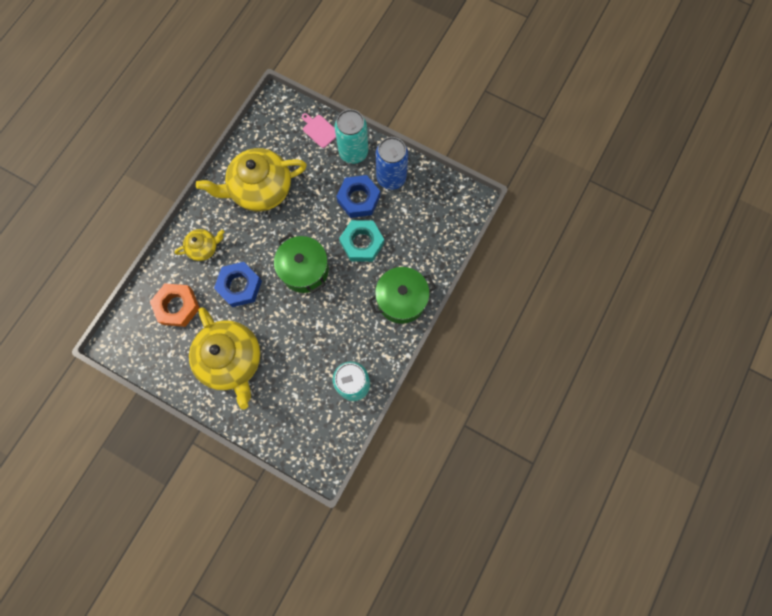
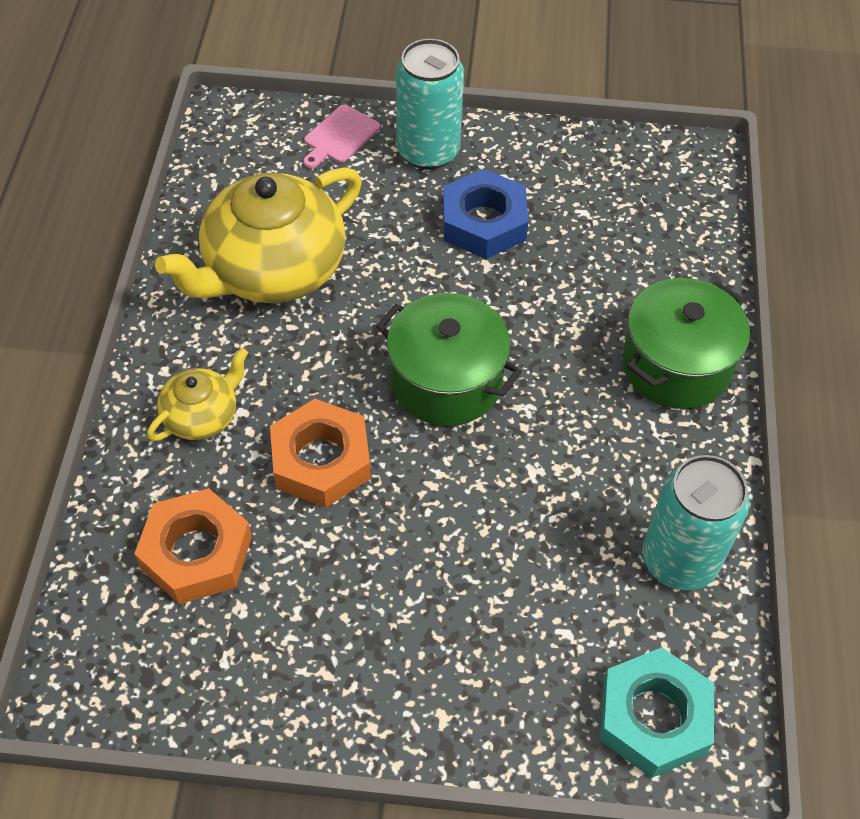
camera: 25 degrees left, 20 degrees down
yellow teapot [189,307,261,410] -> none
blue nut [214,262,262,307] -> orange nut [270,399,371,508]
pink cutting board [302,113,336,148] -> pink cutting board turned 75 degrees counterclockwise [303,105,380,168]
turquoise nut [339,220,384,262] -> turquoise nut moved to [599,647,714,778]
blue can [376,137,408,190] -> none

